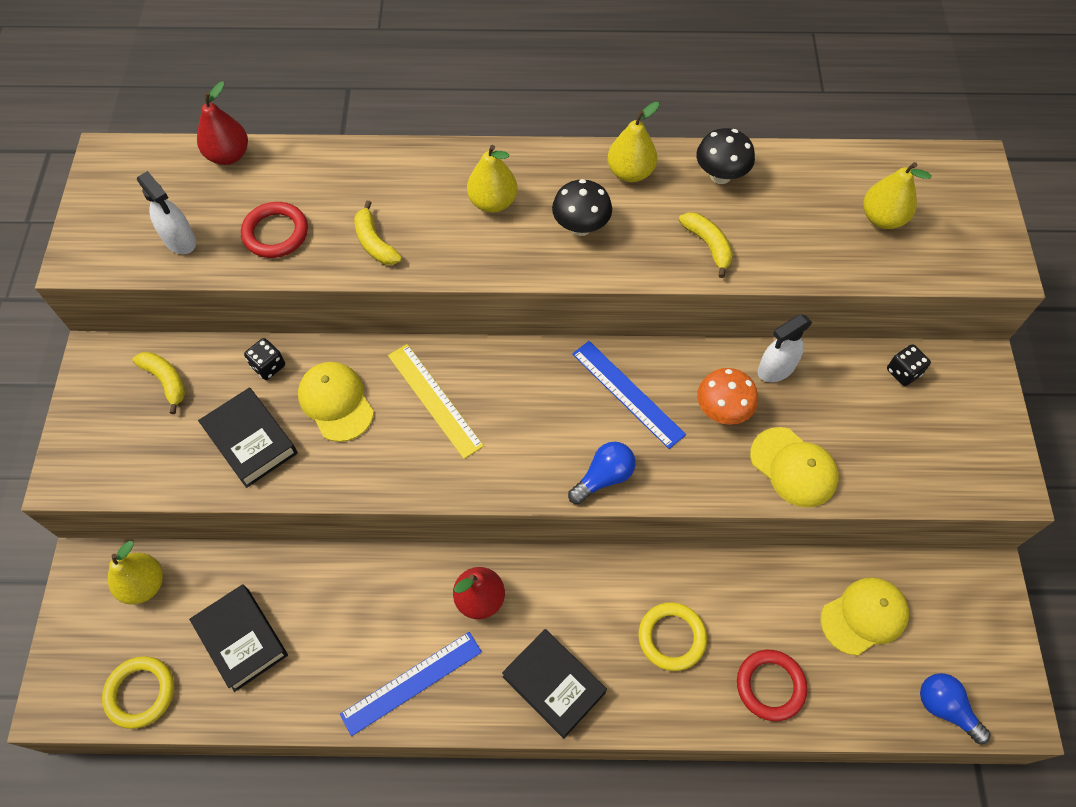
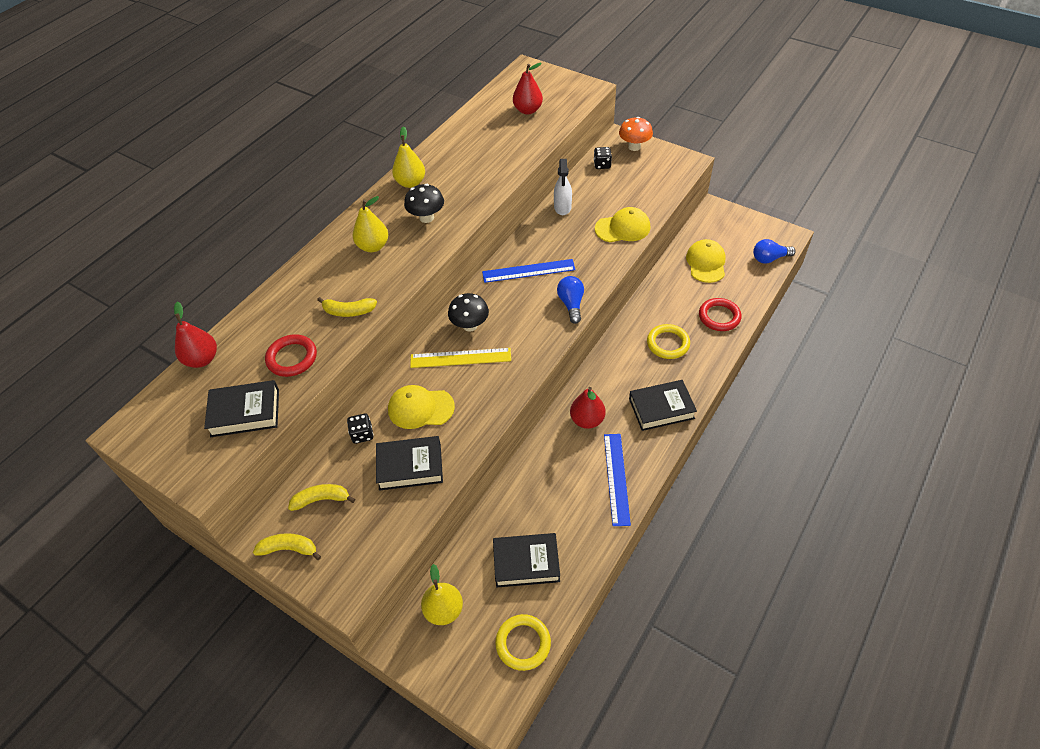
camera: 55 degrees left, 10 degrees down
white spray bottle [137,171,196,254] -> black book [204,380,279,437]
yellow banana [679,212,733,278] -> yellow banana moved to [253,533,321,560]
black mushroom [696,128,755,184] -> black mushroom moved to [448,293,489,332]
orange mushroom [697,368,758,425] -> orange mushroom moved to [619,117,653,151]
yellow pear [863,162,932,229] -> red pear [513,63,543,115]

